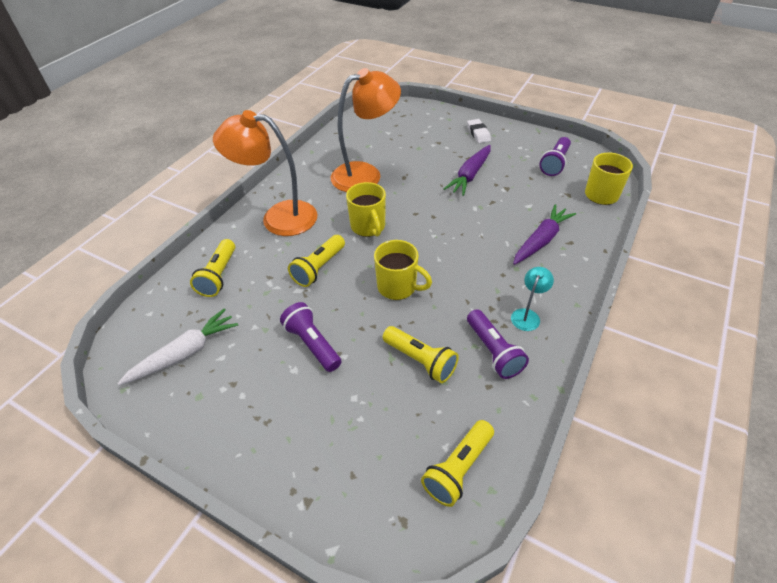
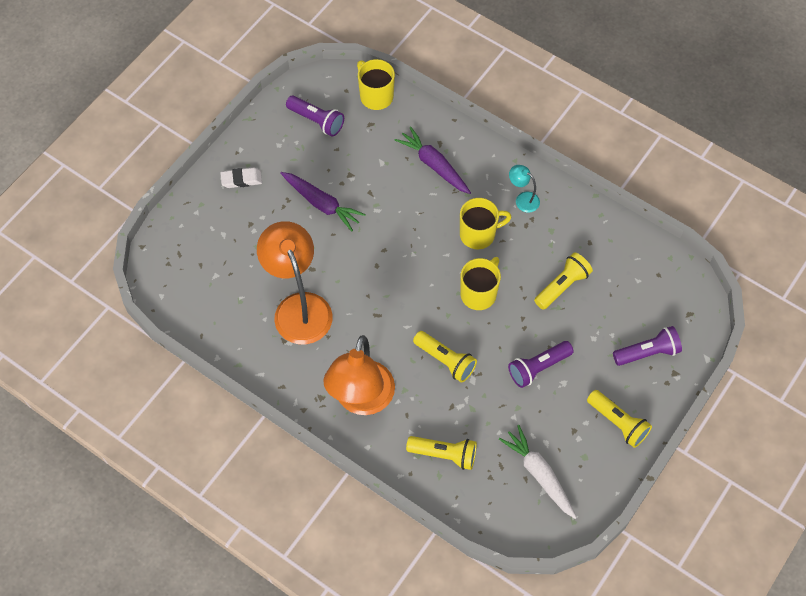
camera: 85 degrees left, 15 degrees up
yellow mug [346,182,386,237] -> yellow mug moved to [460,198,511,249]
yellow flashlight [421,420,494,507] -> yellow flashlight moved to [587,390,652,448]
purple flashlight [467,309,529,379] -> purple flashlight moved to [613,326,682,366]

